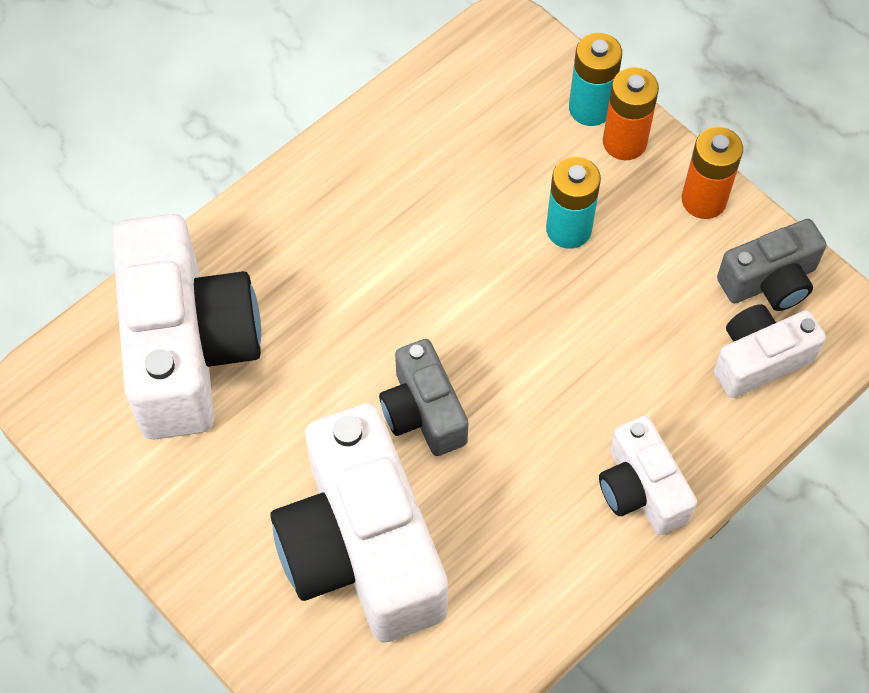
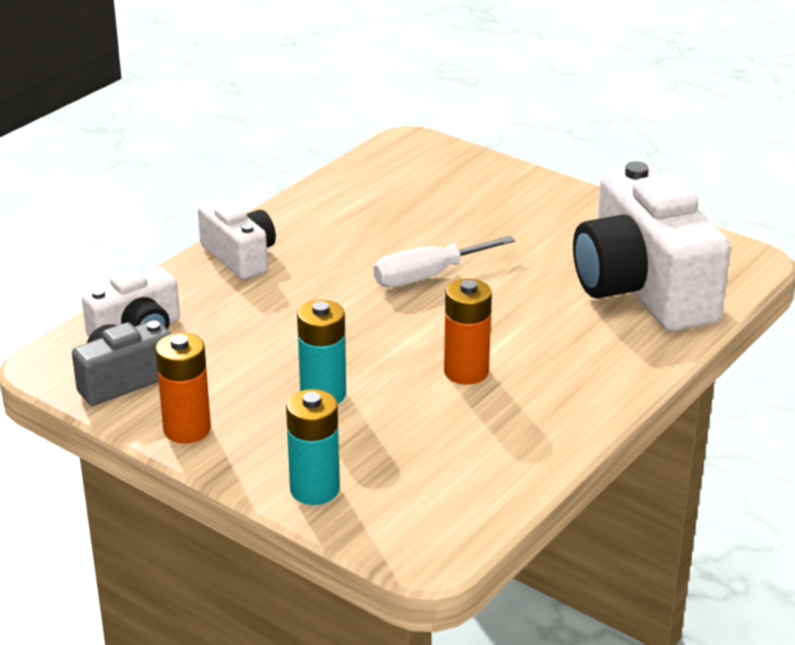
camera: 170 degrees right, 30 degrees down
white camera [270,403,448,643] -> none
grey camera [379,339,468,456] -> white screwdriver [374,236,515,287]
orange battery [603,67,659,160] -> orange battery moved to [444,279,492,385]

